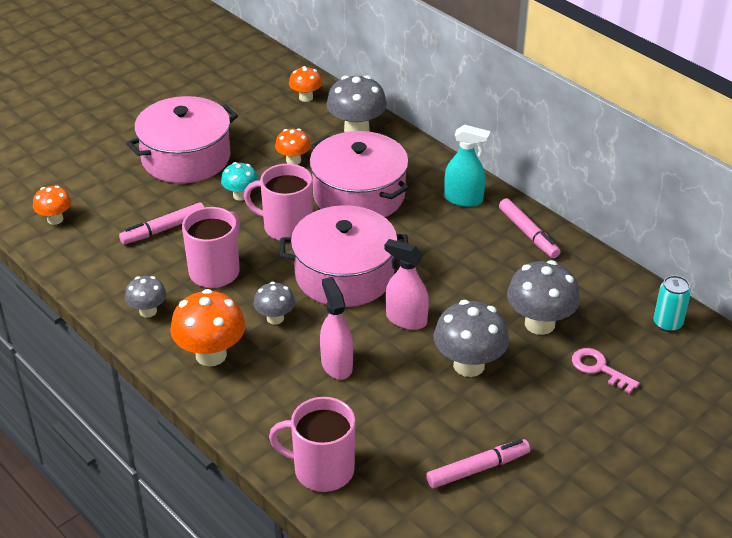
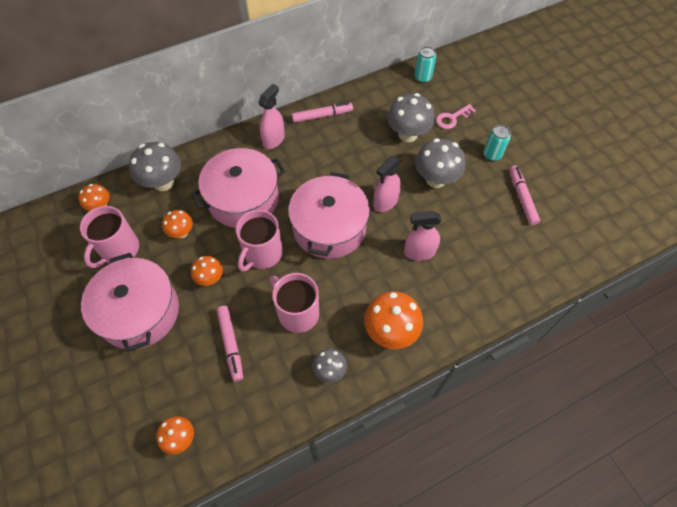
camera: 75 degrees left, 20 degrees up
turquoise mushroom [221,162,258,201] -> orange mushroom [191,256,223,286]
grey mushroom [254,282,295,325] -> none
pink mug [269,397,355,492] -> pink mug moved to [80,206,139,268]
turquoise spray bottle [444,124,491,207] -> pink spray bottle [258,84,285,149]
none -> turquoise can [483,125,511,161]

